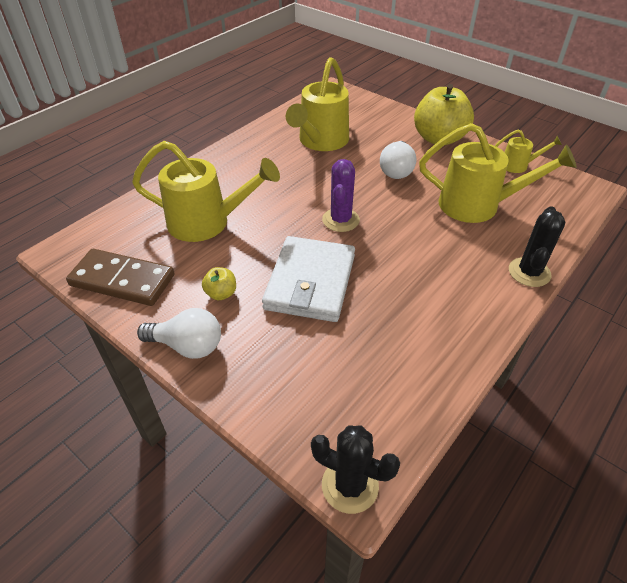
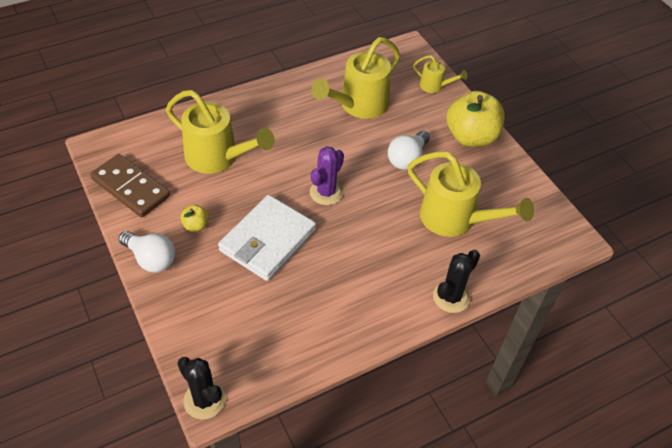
camera: 20 degrees right, 5 degrees up
yellow watering can [495,130,562,173] -> yellow watering can moved to [413,55,467,93]

